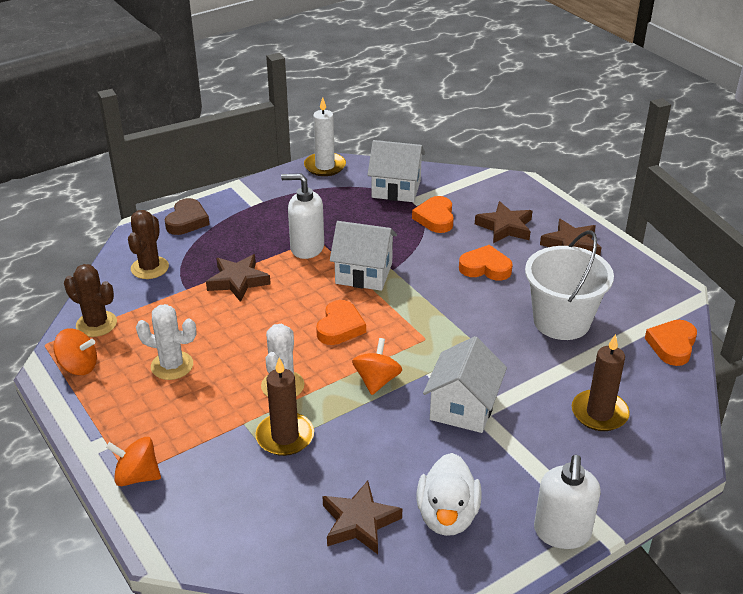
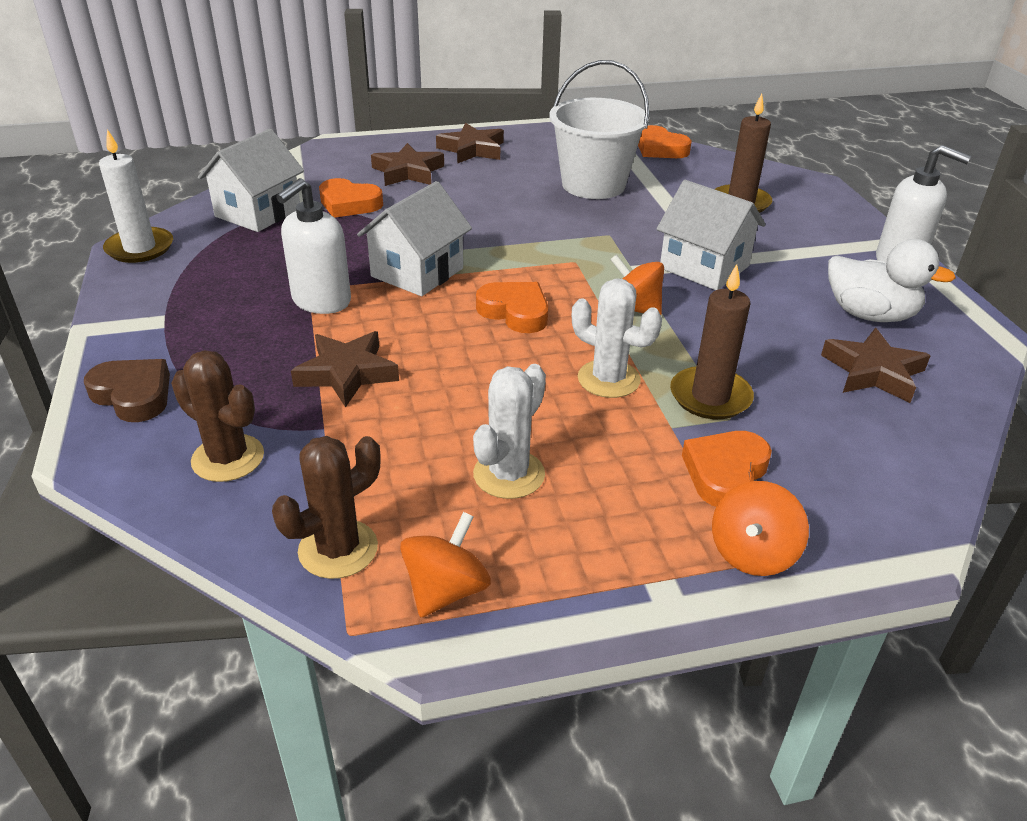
camera: 70 degrees left, 0 degrees up
orange heart [459,245,513,281] -> orange heart moved to [682,431,772,507]

